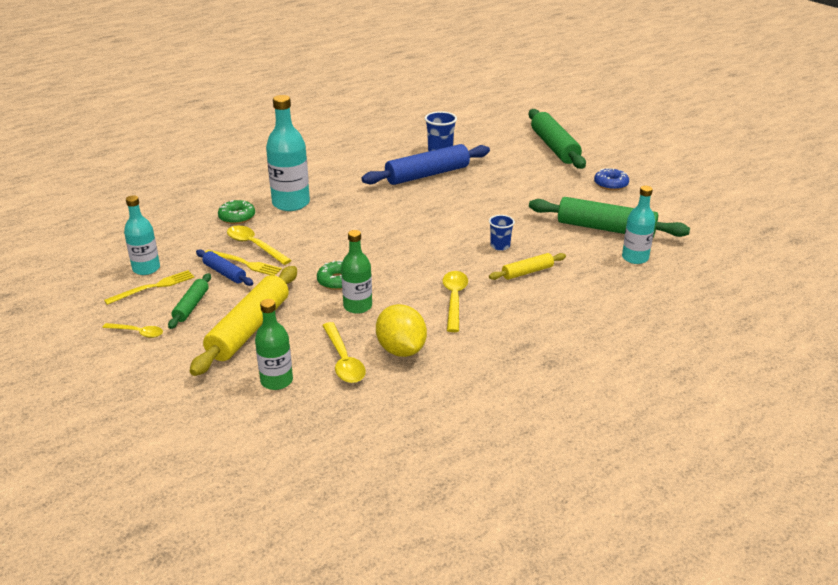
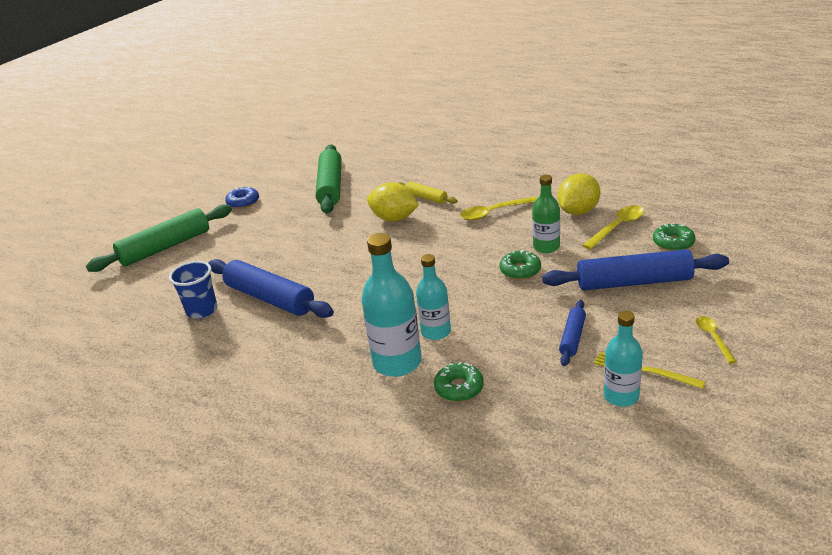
camera: 110 degrees left, 0 degrees up
green rolling pin [168,273,211,329] -> none
yellow rolling pin [190,266,297,376] -> blue rolling pin [542,249,729,290]
yellow fork [205,250,282,275] -> none
yellow spoon [227,226,291,265] -> none
green bottle [255,299,293,390] -> green donut [653,223,696,251]
blue cup [489,215,515,250] -> yellow lemon [367,182,419,222]
turquoise bottle [622,186,655,264] -> turquoise bottle moved to [416,254,451,340]

